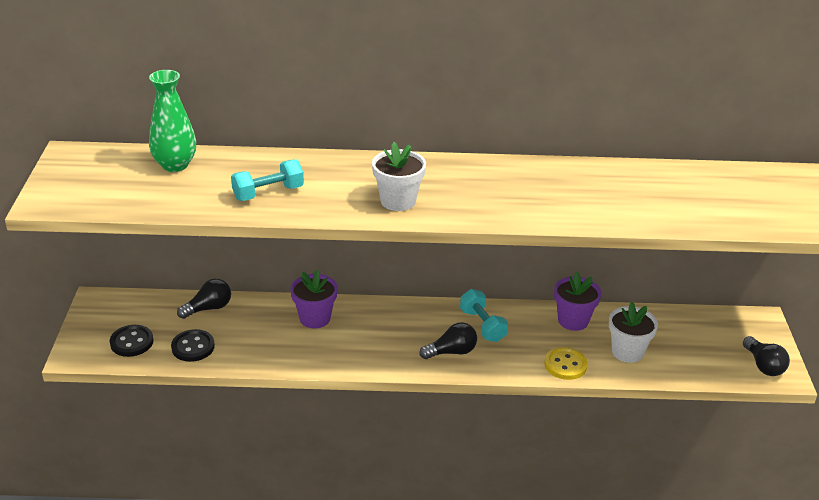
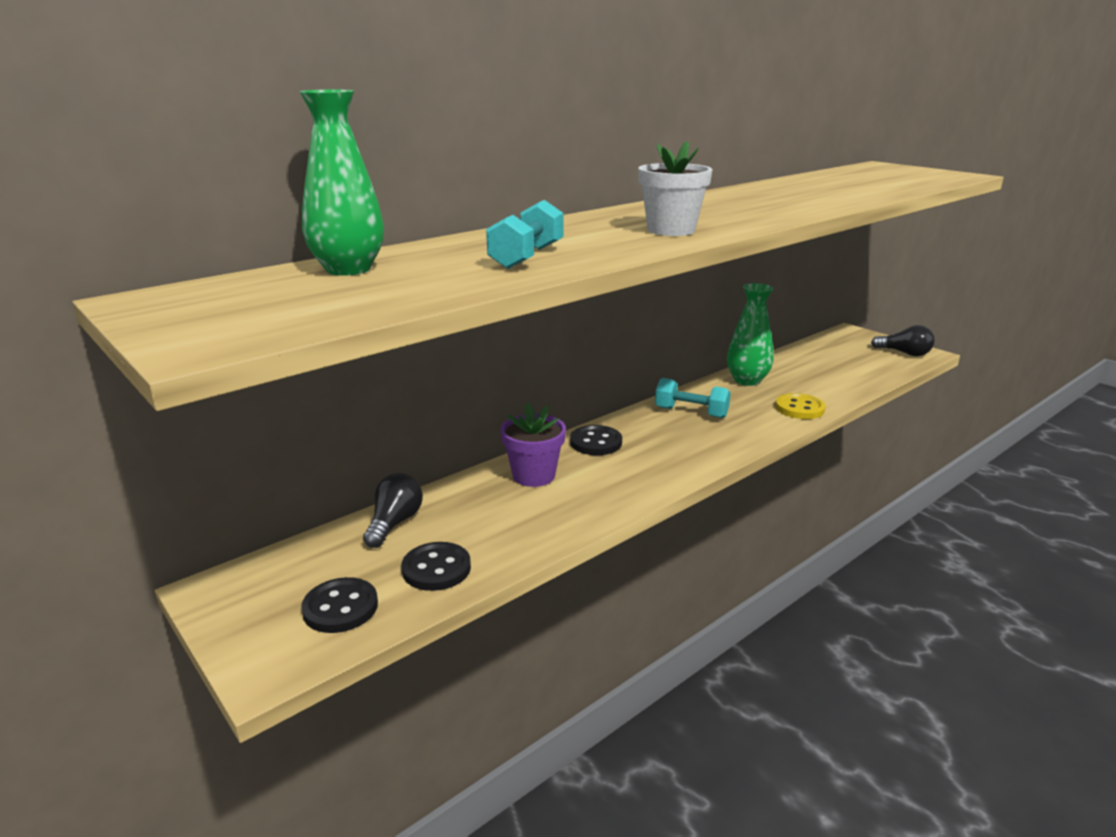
camera: 40 degrees left, 10 degrees down
black light bulb [419,322,477,359] -> none
purple flower pot [554,272,601,331] -> green vase [727,283,774,386]
white flower pot [609,302,658,363] -> none
none -> black button [570,425,622,455]

